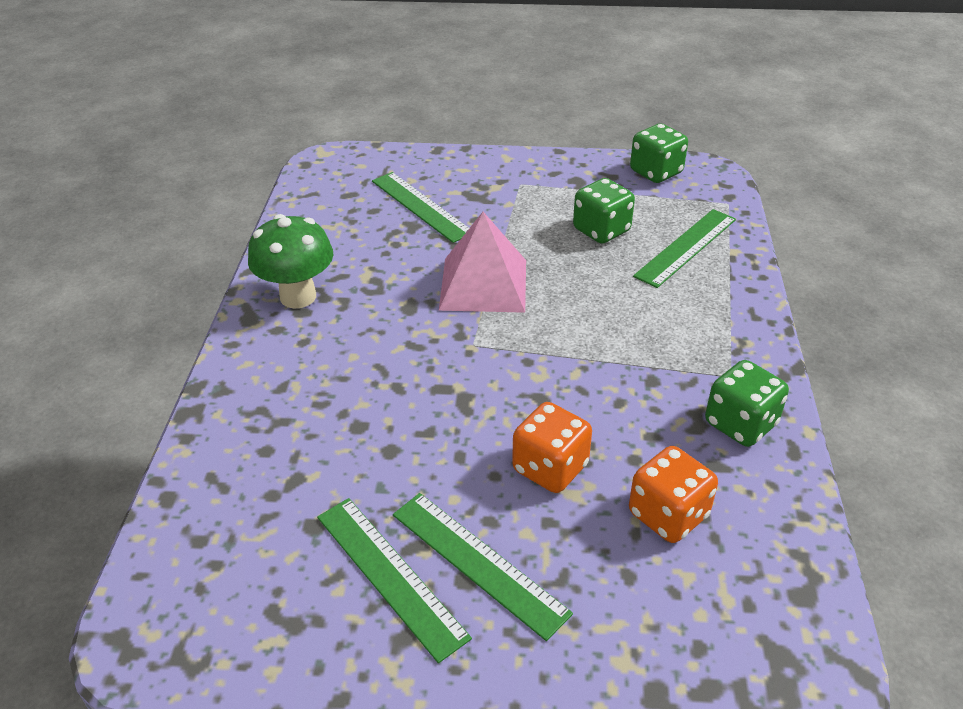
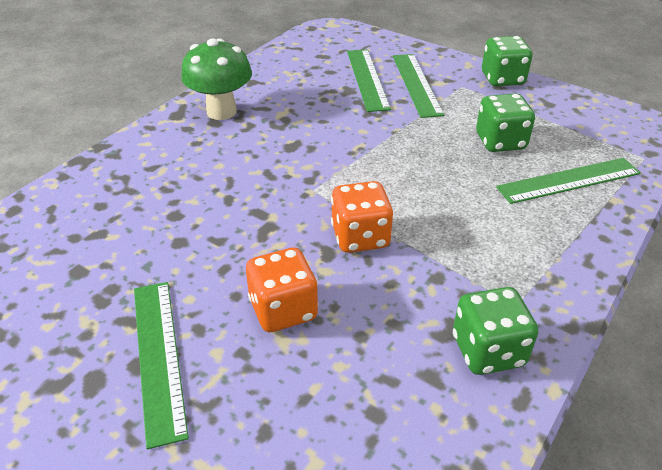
camera: 30 degrees right, 0 degrees up
green ruler [317,498,472,663] -> green ruler moved to [393,54,444,118]
pink pyramid [439,212,526,313] -> none
orange dice [629,446,718,543] -> orange dice moved to [331,181,393,253]
green dice [630,124,688,183] -> green dice moved to [482,36,533,86]

